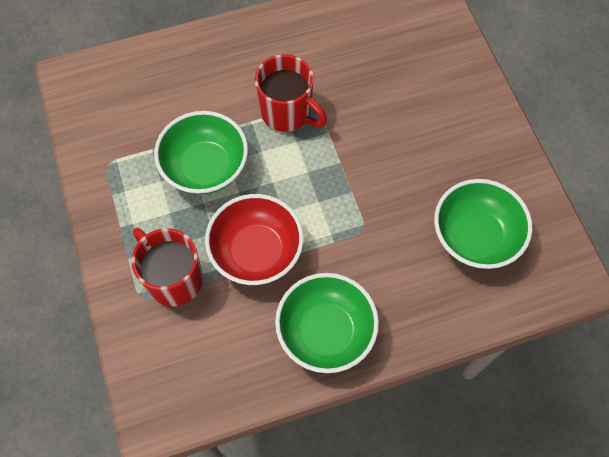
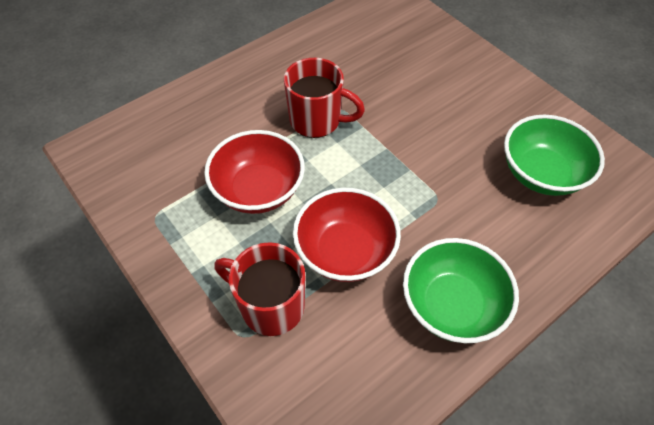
camera: 20 degrees left, 10 degrees down
green bowl [154,111,248,195] -> red bowl [204,130,305,214]

